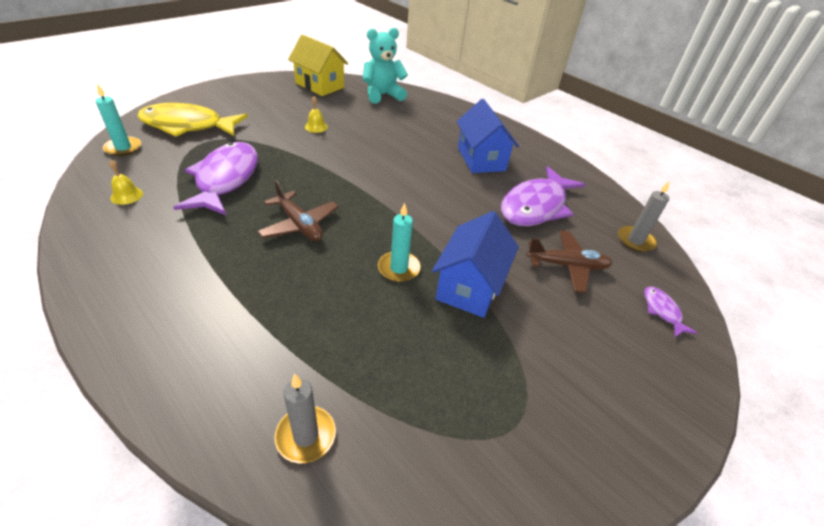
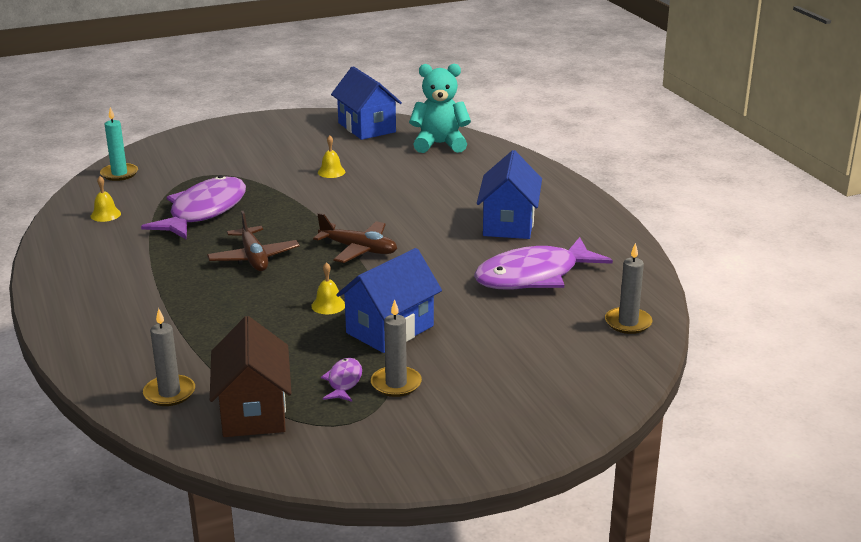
camera: 25 degrees right, 15 degrees down
yellow fish [137,103,248,137] -> none
yellow house [288,34,348,96] -> blue house [331,66,402,140]
turquoise candle [378,203,421,282] -> yellow bell [311,262,345,314]
brown plane [526,231,612,293] -> brown plane moved to [313,213,397,263]
purple fish [644,287,698,337] -> purple fish moved to [321,358,362,402]
none -> brown house [210,316,292,437]
none -> grey candle [371,300,422,397]

